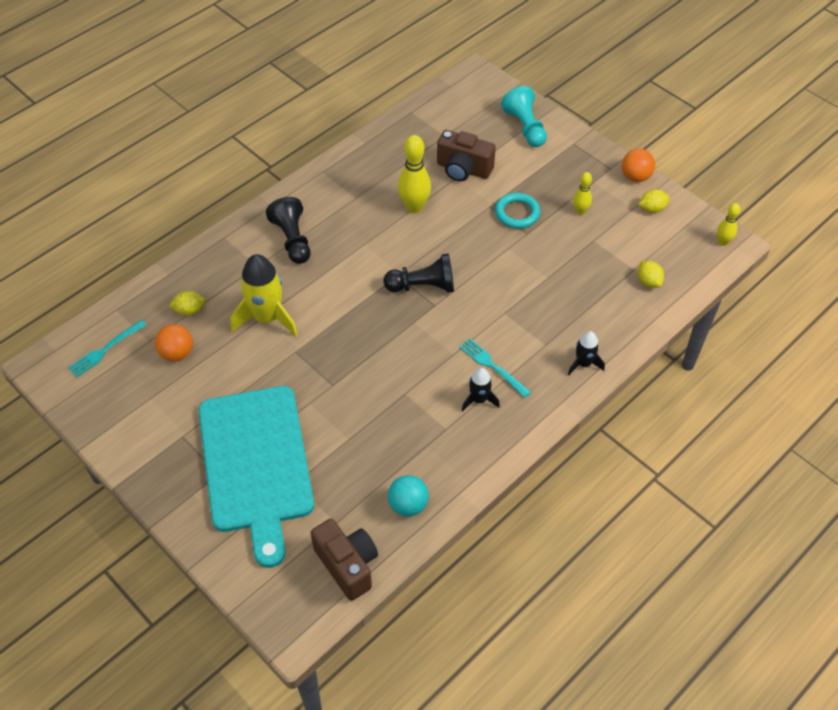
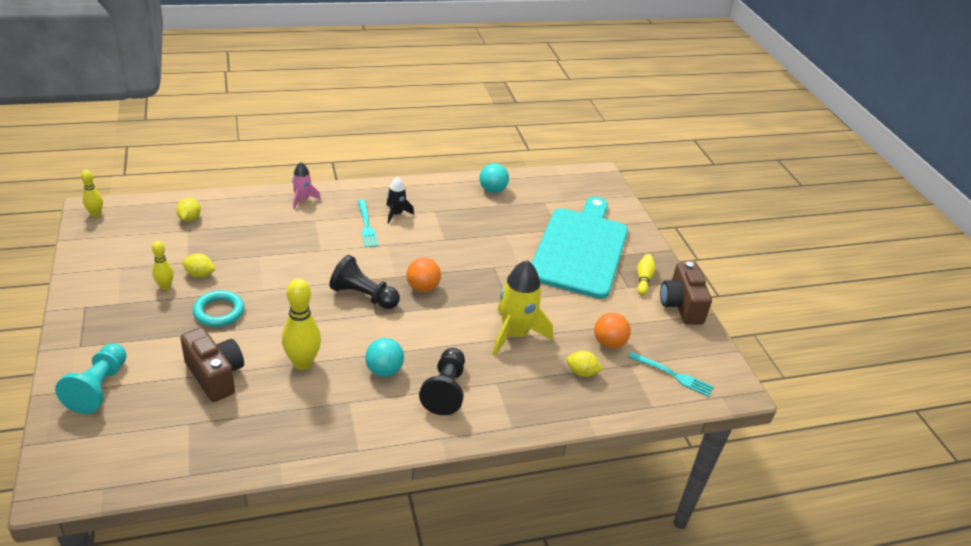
camera: 155 degrees left, 15 degrees down
turquoise fork [68,320,147,377] -> turquoise fork turned 45 degrees clockwise [628,352,714,397]
brown camera [311,519,378,601] -> brown camera moved to [660,262,712,325]
black rocket [568,331,605,375] -> pink rocket [292,162,321,209]
orange ball [622,149,655,182] -> orange ball moved to [406,258,441,292]
yellow lemon [638,189,670,213] -> yellow lemon moved to [183,253,216,278]
none -> turquoise ball [365,338,404,377]
none -> yellow bowling pin [637,254,656,295]

